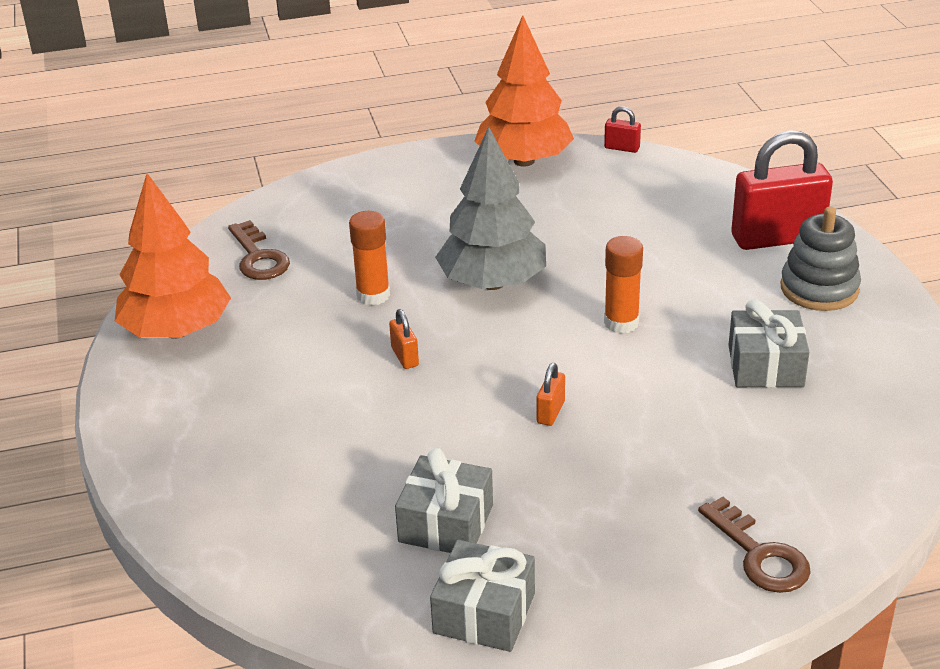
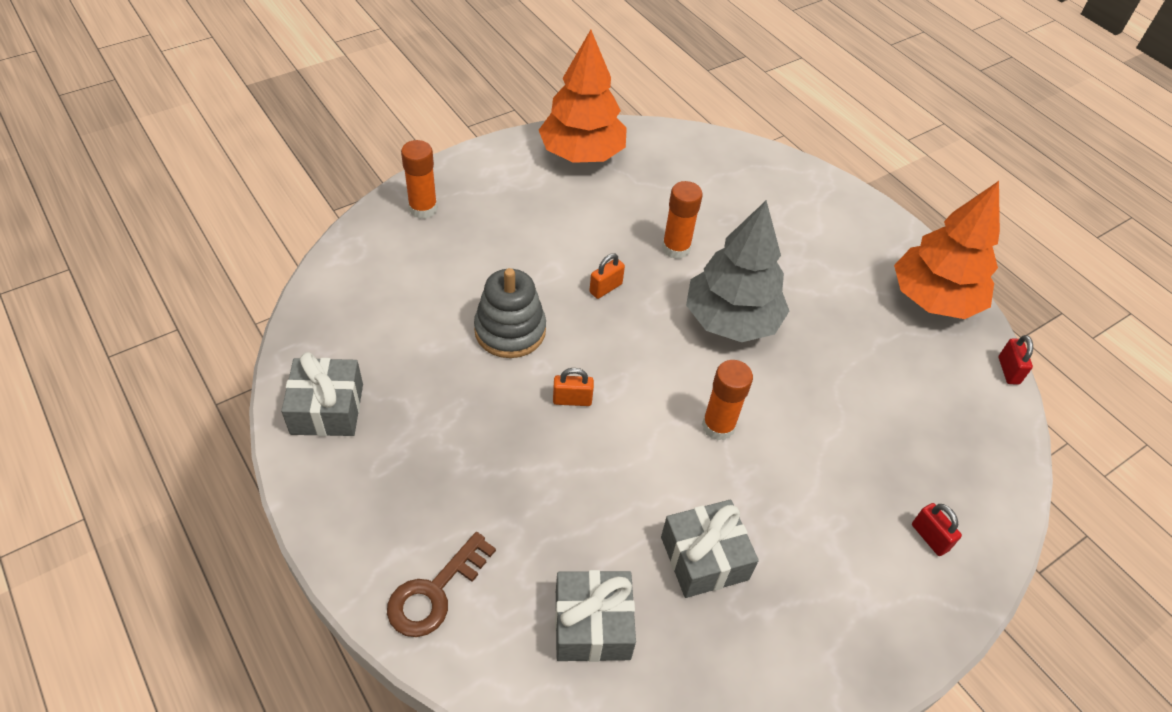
camera: 65 degrees right, 15 degrees up
brown key [228,220,290,280] -> none
grey gift [395,448,493,553] -> grey gift moved to [555,570,636,662]
red padlock [731,130,833,250] -> red padlock [912,503,962,556], size x0.42
grey stacking toy [781,207,861,311] -> grey stacking toy moved to [474,268,546,358]
none -> orange glue stick [401,140,438,219]

